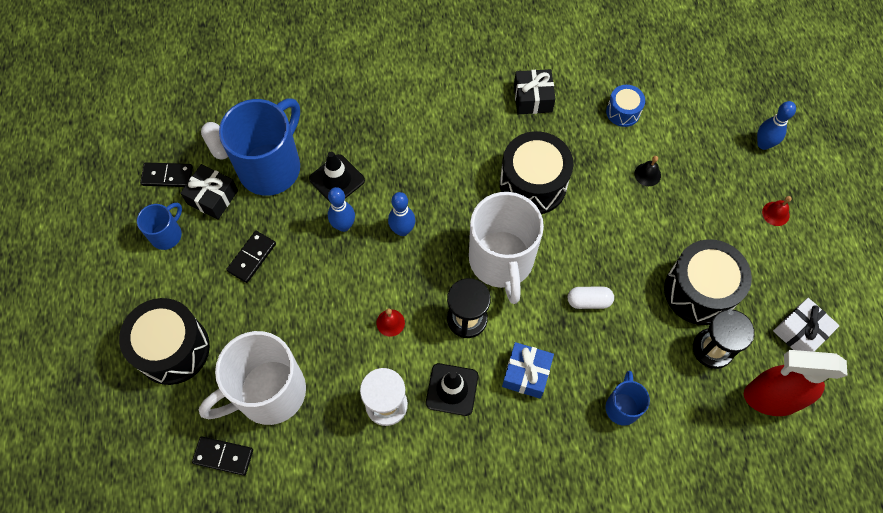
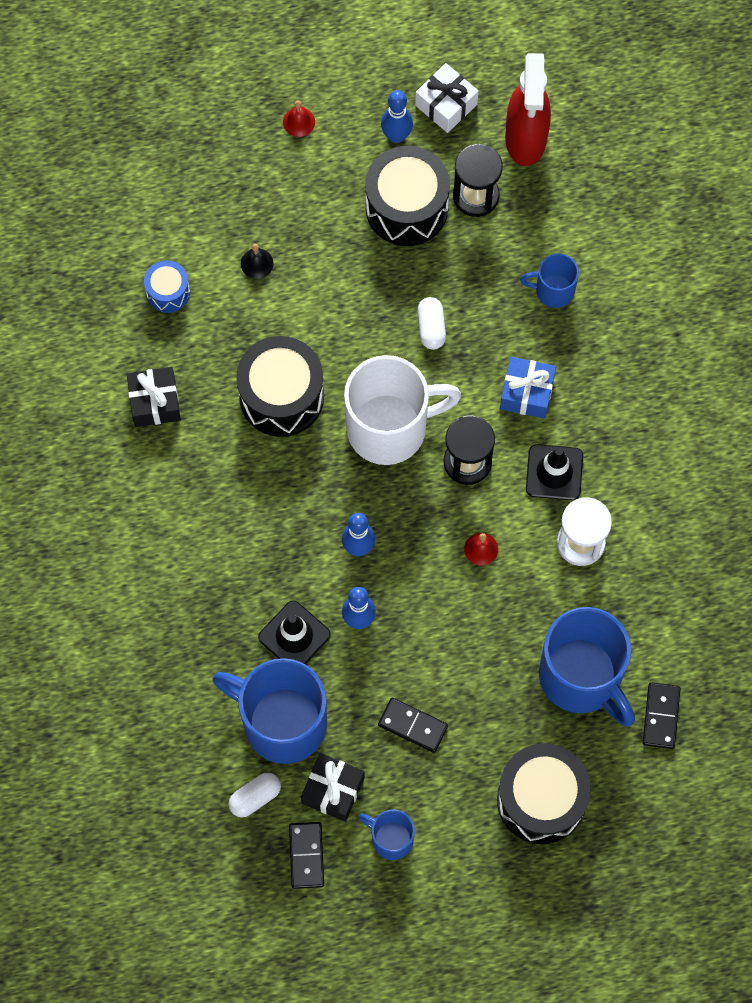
camera: 95 degrees left, 5 degrees up
white mug [199,331,306,425] -> blue mug [539,607,635,726]
blue bowling pin [757,101,796,150] -> blue bowling pin moved to [381,90,413,143]

